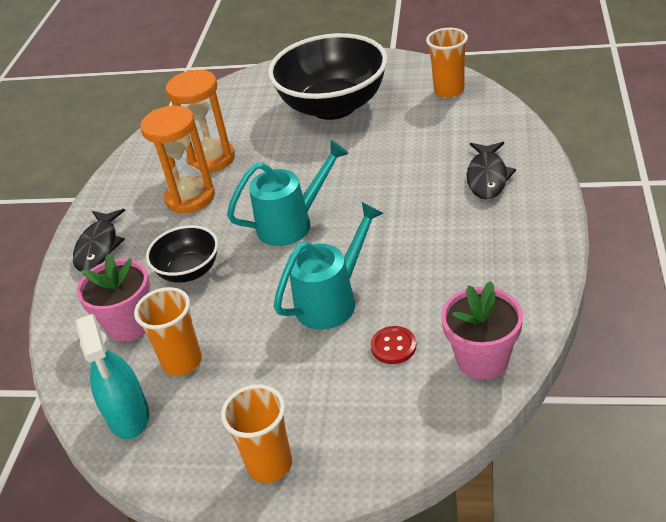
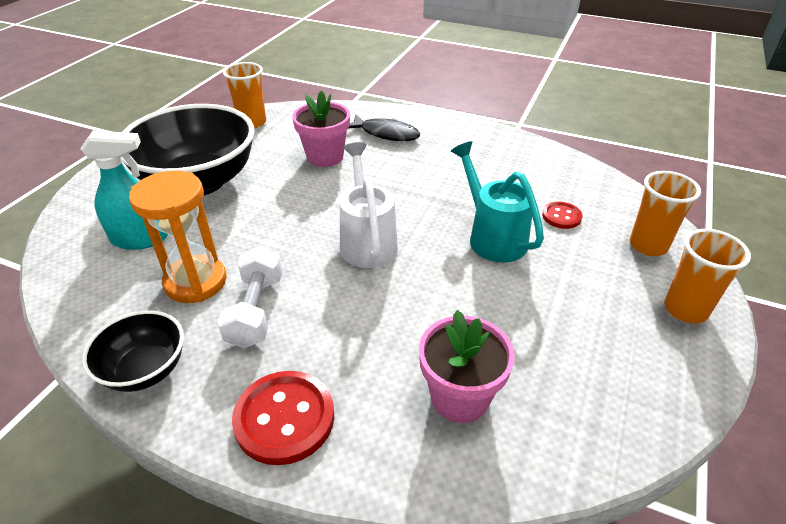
camera: 80 degrees left, 0 degrees up
black fish [73,209,125,271] -> red button [232,371,334,465]
turquoise spray bottle [76,314,149,439] -> turquoise spray bottle moved to [81,131,168,250]
orange cup [134,287,202,376] -> orange cup moved to [630,171,701,256]
orange hourglass [140,106,215,214] -> white dumbbell [217,246,282,348]
black bowl [146,225,218,283] -> black bowl moved to [82,310,184,392]
turquoise watering can [227,140,349,246] -> white watering can [340,142,398,268]
pink flower pot [441,281,523,380] -> pink flower pot moved to [292,90,350,167]

